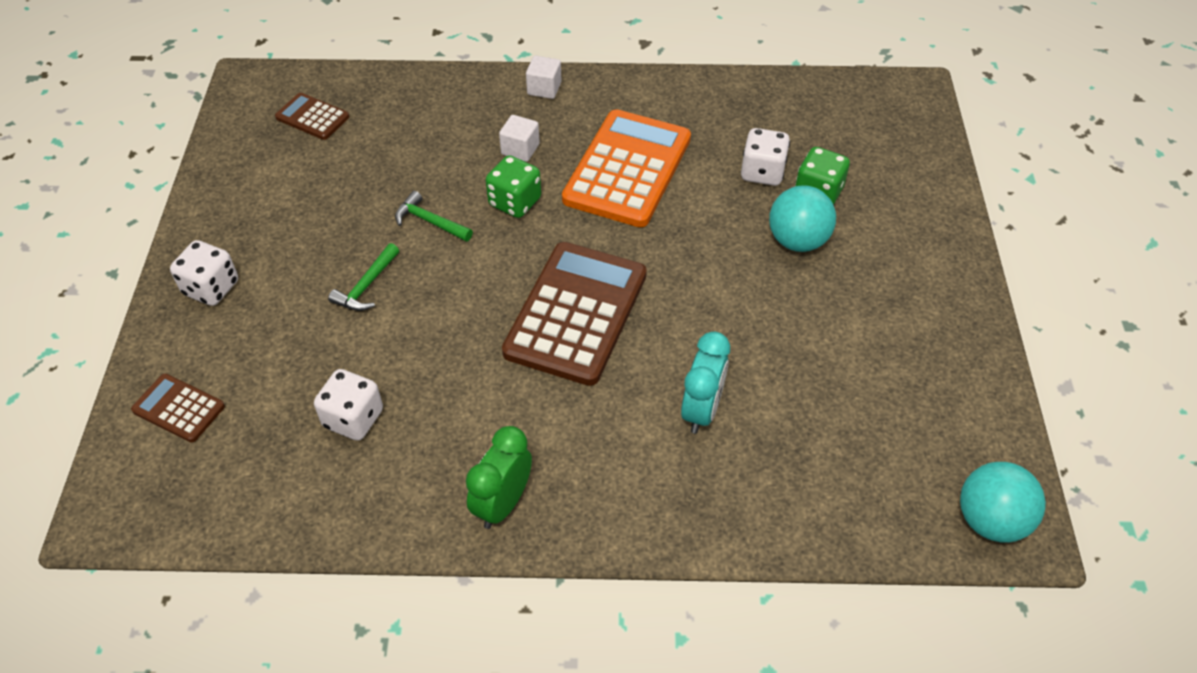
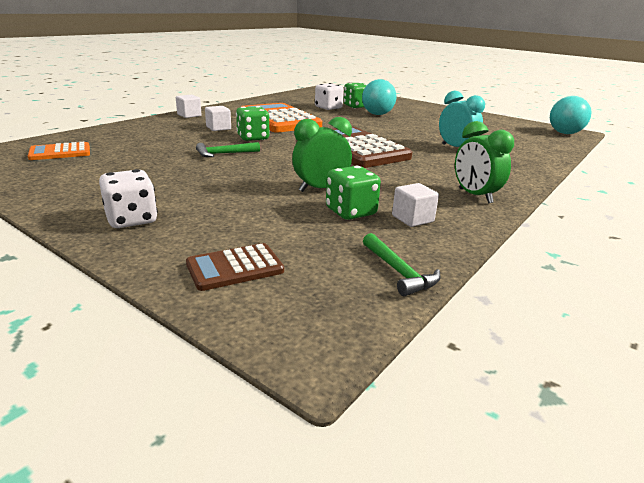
camera: 55 degrees left, 25 degrees down
brown calculator [275,93,349,140] -> orange calculator [28,142,90,160]
white dice [314,369,383,441] -> green dice [326,166,381,220]
green hammer [328,243,399,311] -> green hammer moved to [363,233,441,296]
none -> green clock [292,117,352,192]
none -> white cube [392,183,439,227]

